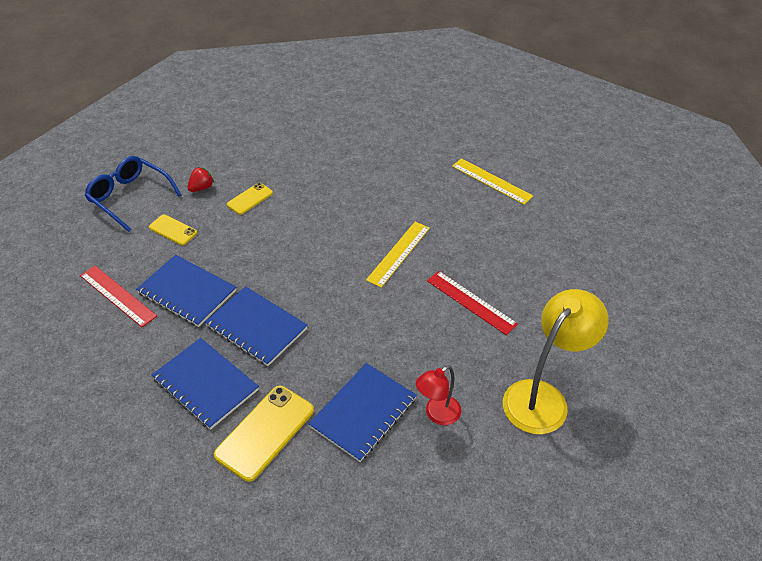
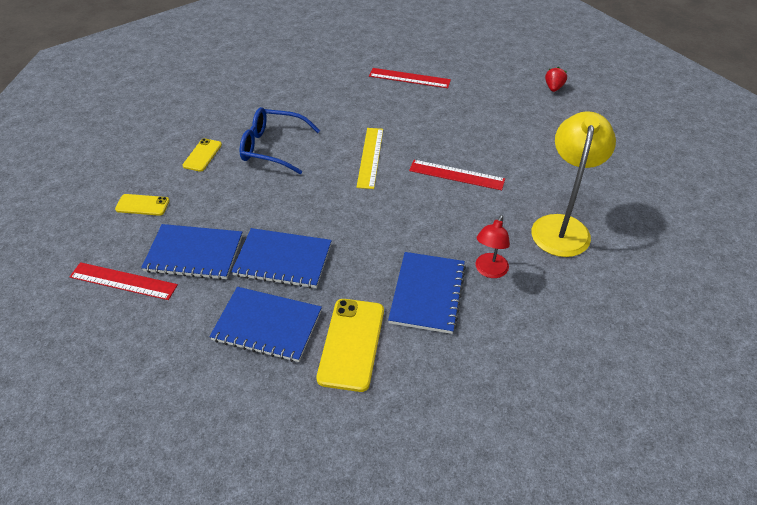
camera: 25 degrees left, 0 degrees up
blue glasses [84,156,182,232] -> blue glasses moved to [240,107,320,174]
red strawberry [187,167,214,192] -> red strawberry moved to [545,67,567,92]
yellow ruler [452,158,533,205] -> red ruler [369,68,451,88]

